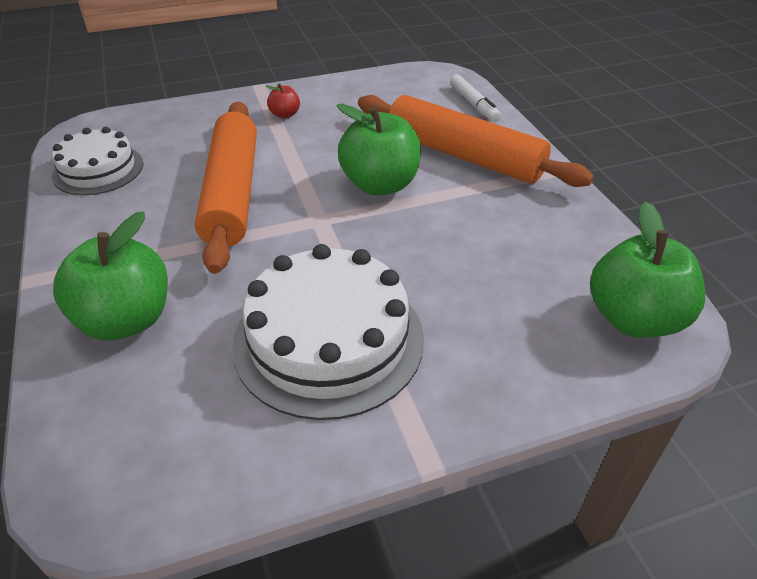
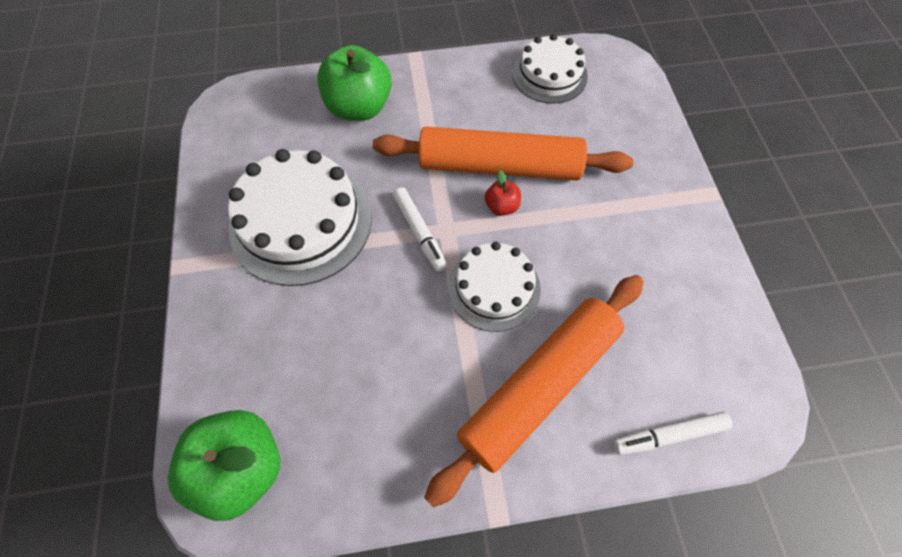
camera: 100 degrees right, 20 degrees up
red apple [265,83,300,118] -> red apple moved to [485,170,521,216]
green apple [337,103,421,195] -> white cake [448,242,541,332]
none -> white marker [393,187,447,272]

